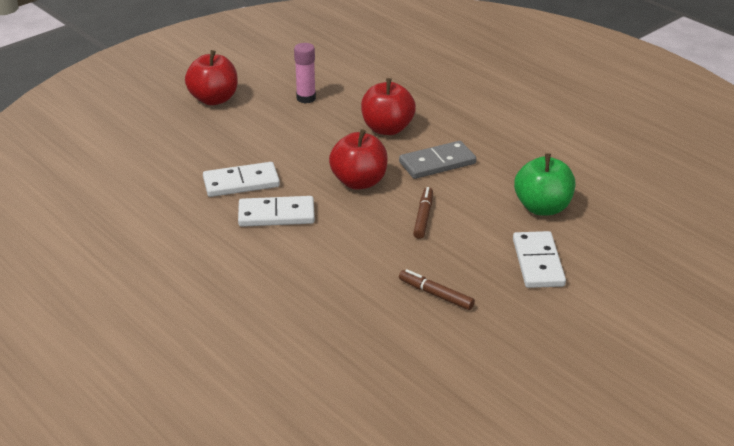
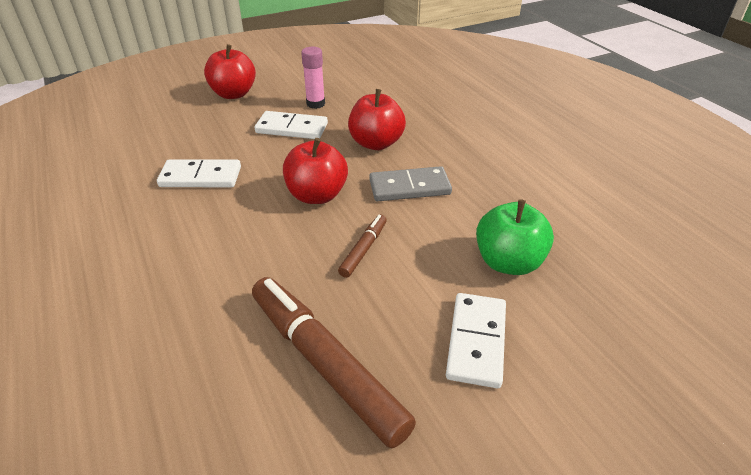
camera: 15 degrees right, 5 degrees up
white domino [238,196,315,227] -> white domino moved to [255,111,328,139]
brown marker [399,269,475,310] -> brown marker [252,277,416,448], size x2.10

